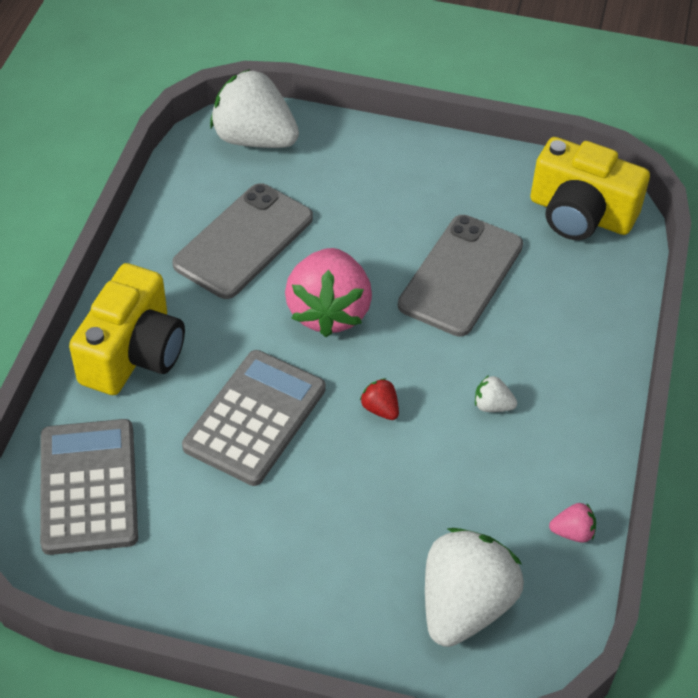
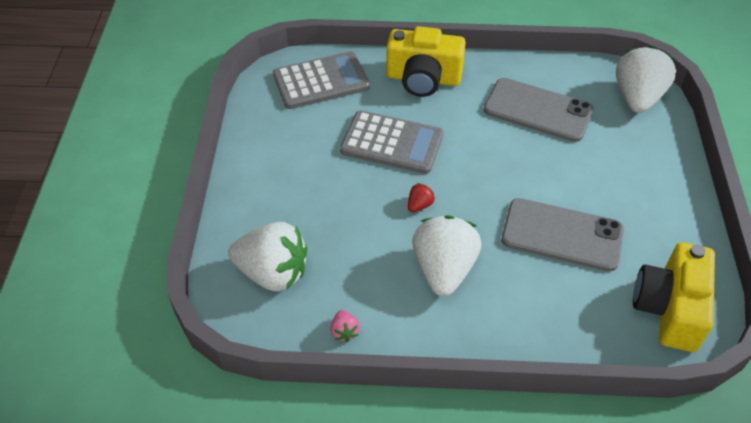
camera: 80 degrees right, 0 degrees up
pink strawberry [285,248,372,337] -> none
white strawberry [475,375,517,412] -> white strawberry [412,216,481,296], size x2.42

